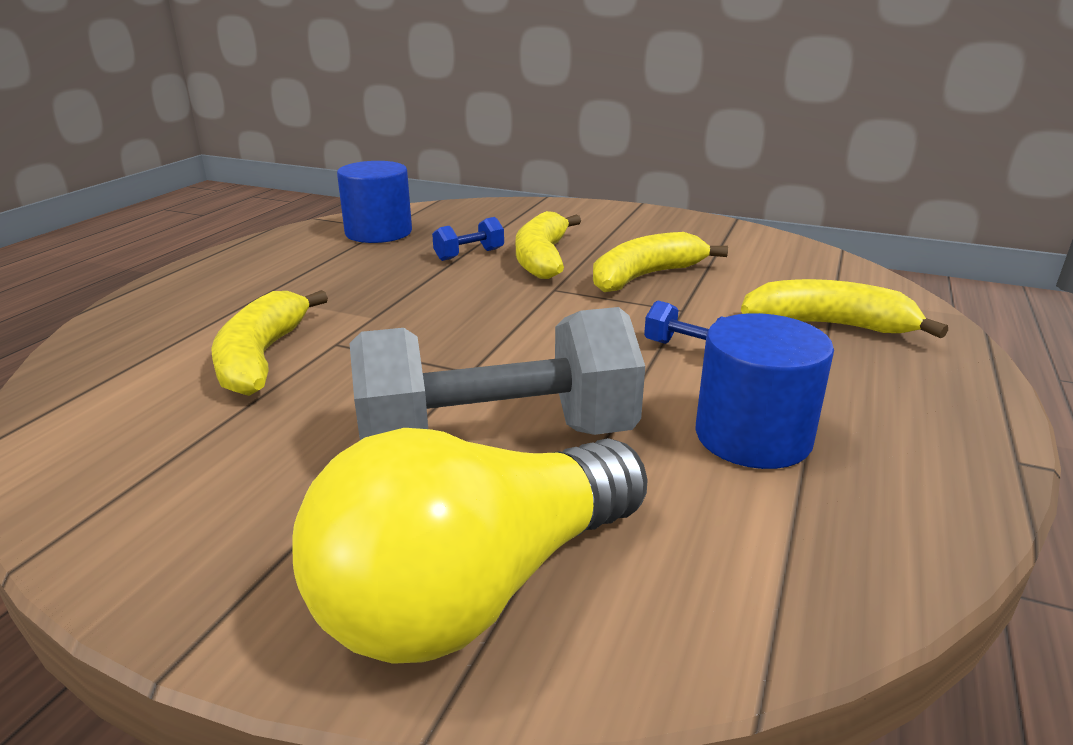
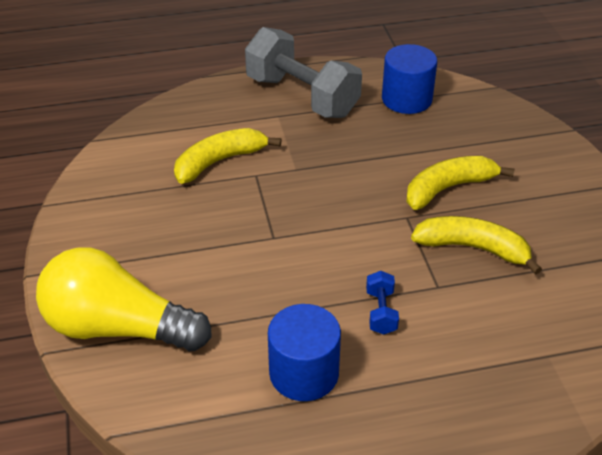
camera: 55 degrees right, 15 degrees up
grey dumbbell [349,307,645,440] -> grey dumbbell moved to [245,27,362,118]
blue dumbbell [432,217,504,261] -> none
yellow banana [741,279,948,338] -> none

